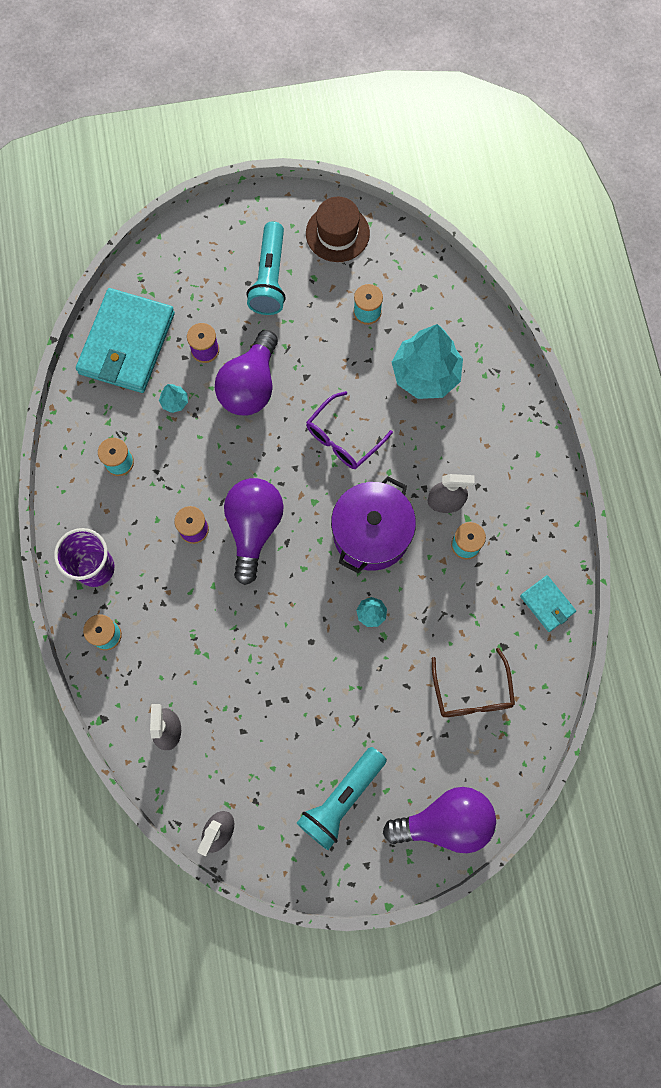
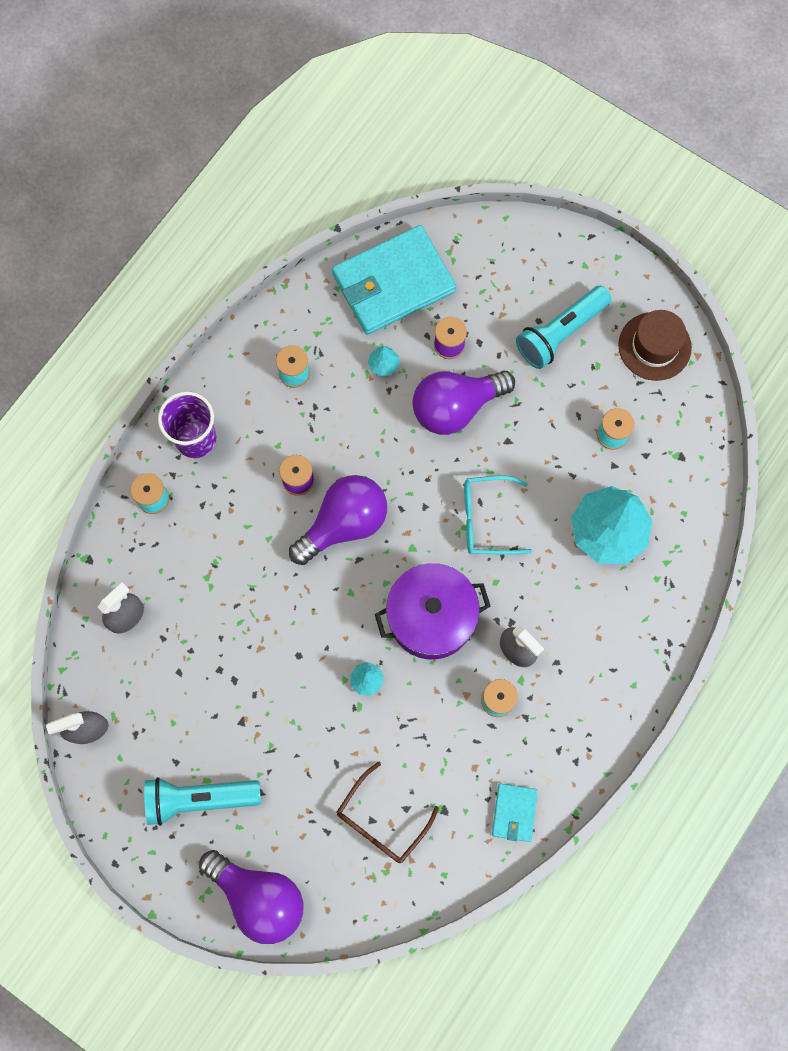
camera: 45 degrees right, 0 degrees up
purple glasses [306,391,393,469] -> turquoise glasses [464,476,532,555]

